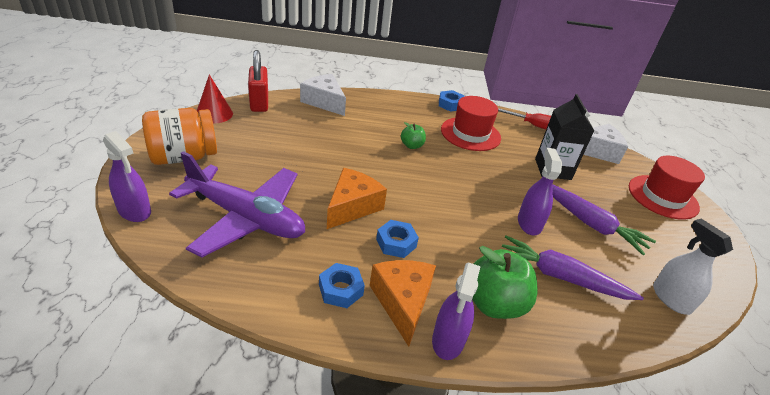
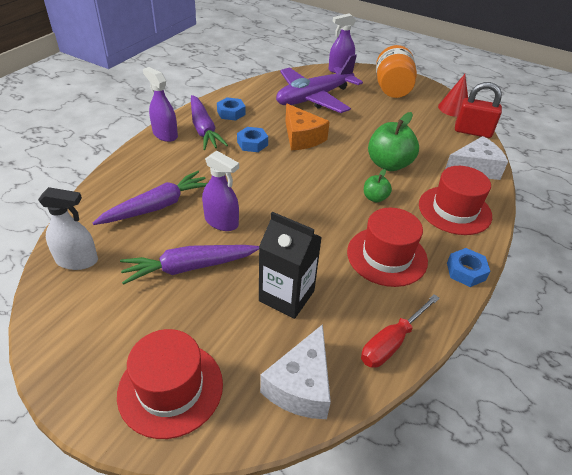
camera: 120 degrees right, 5 degrees up
orange cheese [370,260,436,347] -> purple carrot [191,95,228,150]
green apple [472,246,537,319] -> green apple moved to [368,112,419,171]
none -> red hat [419,166,492,235]

